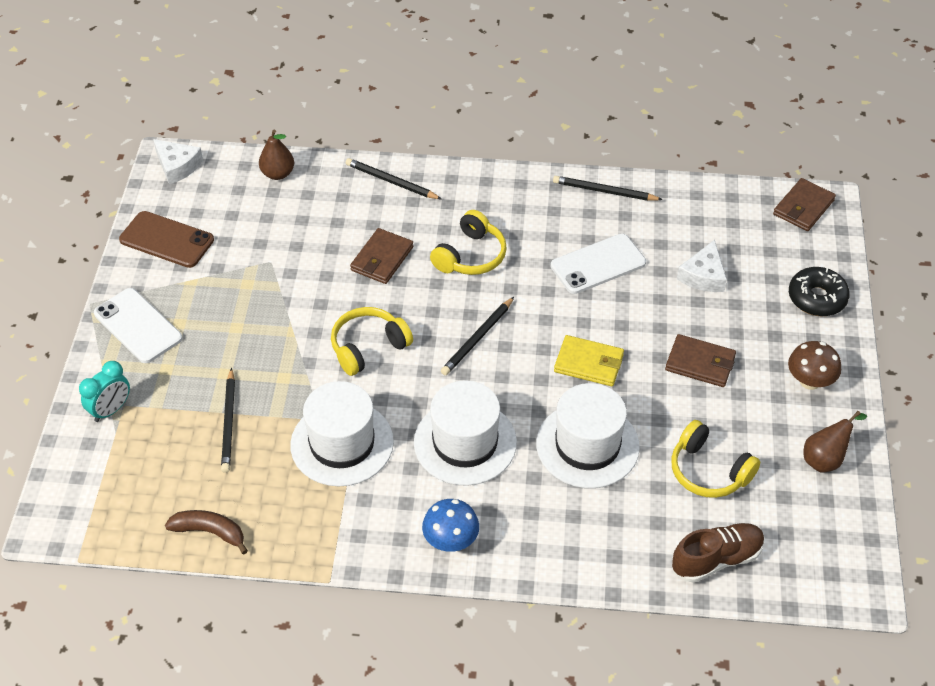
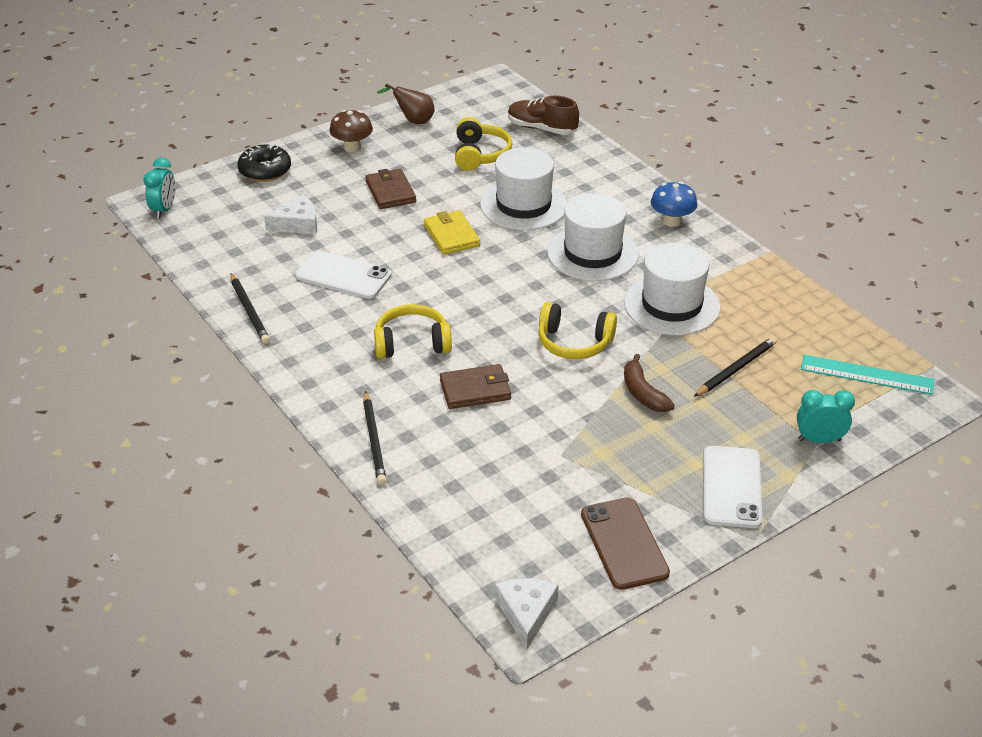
camera: 130 degrees left, 10 degrees down
brown banana [165,510,248,554] -> brown banana moved to [624,354,675,412]
brown pear [259,130,294,180] -> none
black pencil [441,297,514,375] -> none
brown wallet [773,178,836,231] -> turquoise clock [144,157,176,219]
none -> turquoise ruler [801,355,934,395]

